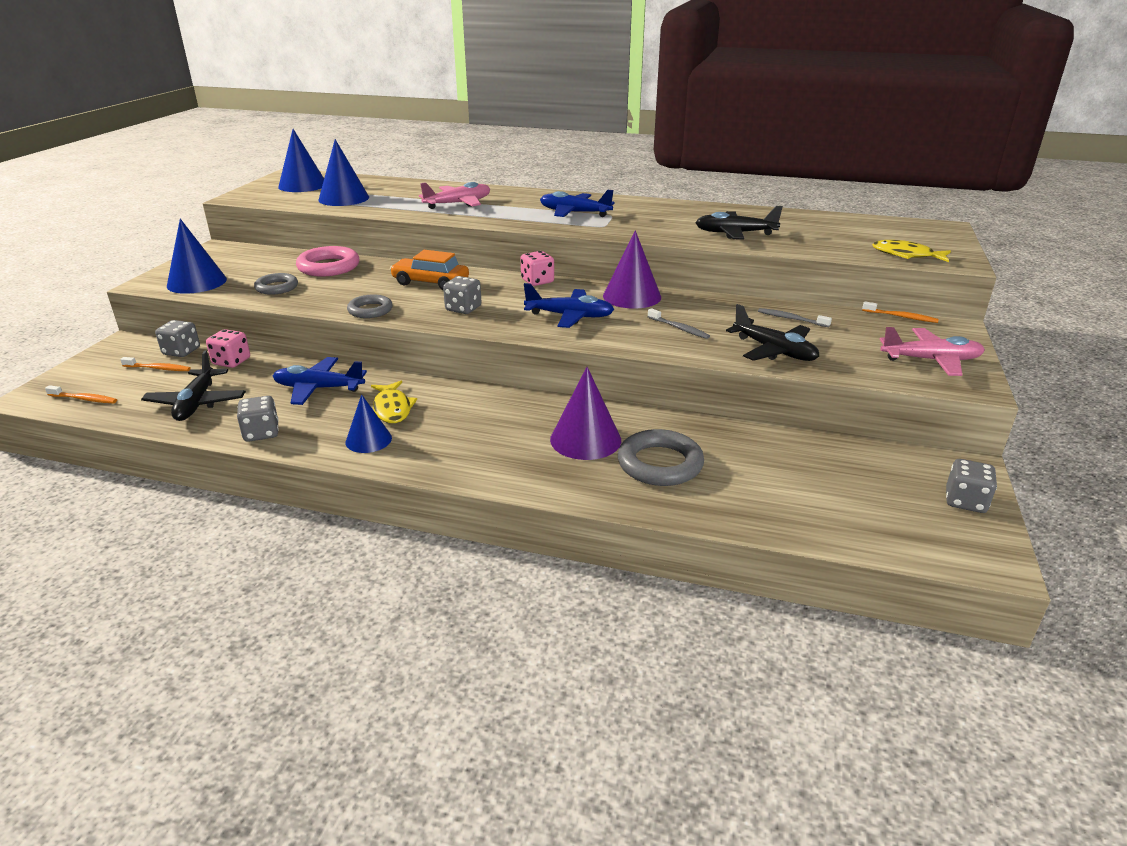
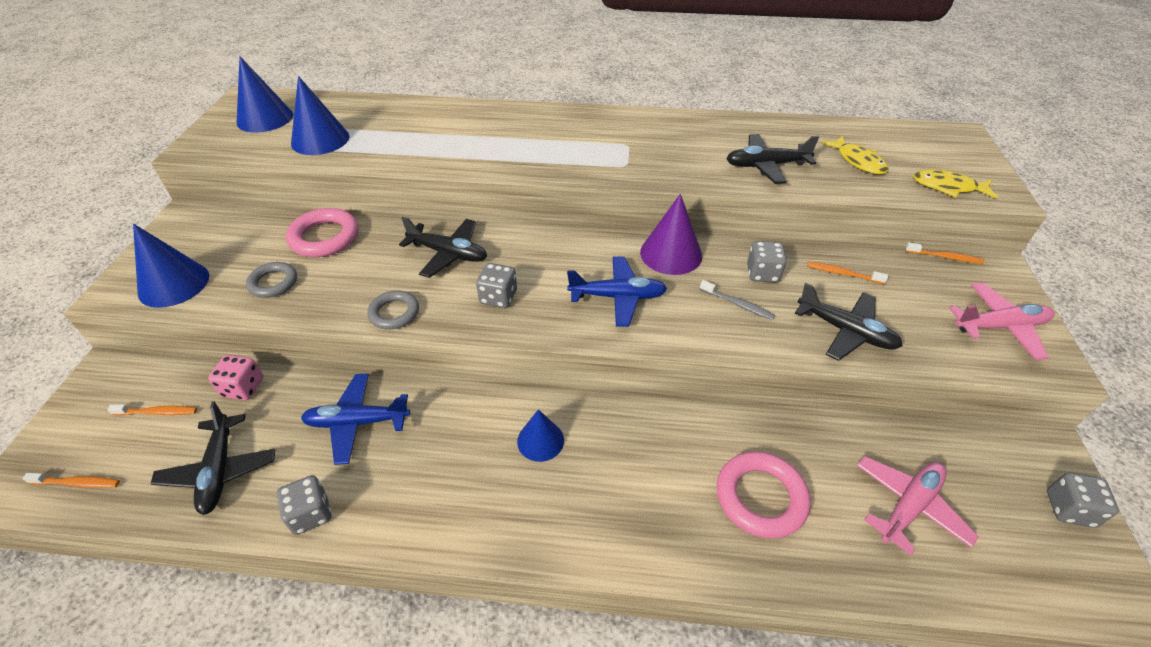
camera: 10 degrees left, 15 degrees up
grey dice [155,320,200,357] -> grey dice moved to [747,241,787,283]
blue cone [345,394,392,453] -> blue cone moved to [517,409,564,462]
yellow fish [371,381,417,423] -> yellow fish moved to [821,136,888,174]
orange car [390,250,469,290] -> black plane [399,217,487,278]
pink plane [419,182,490,209] -> pink plane moved to [857,456,979,556]
pink dice [521,251,554,286] -> none
blue plane [540,190,615,217] -> none
purple cone [550,367,621,460] -> none
grey ring [618,429,704,486] -> pink ring [717,451,810,539]
grey toothbrush [758,308,832,327] -> orange toothbrush [807,262,888,284]

